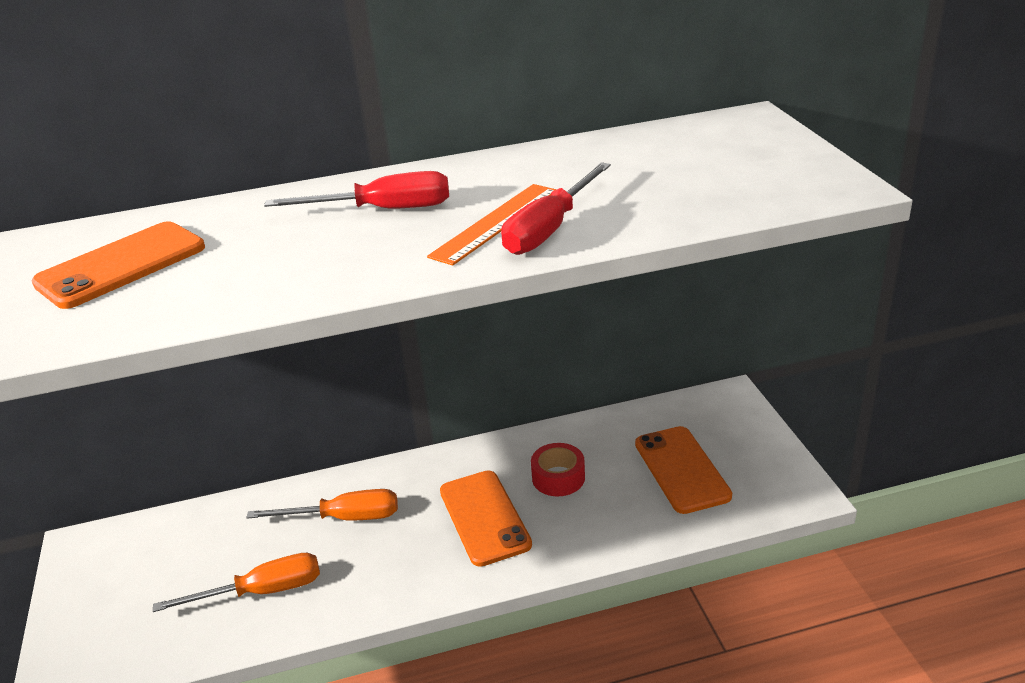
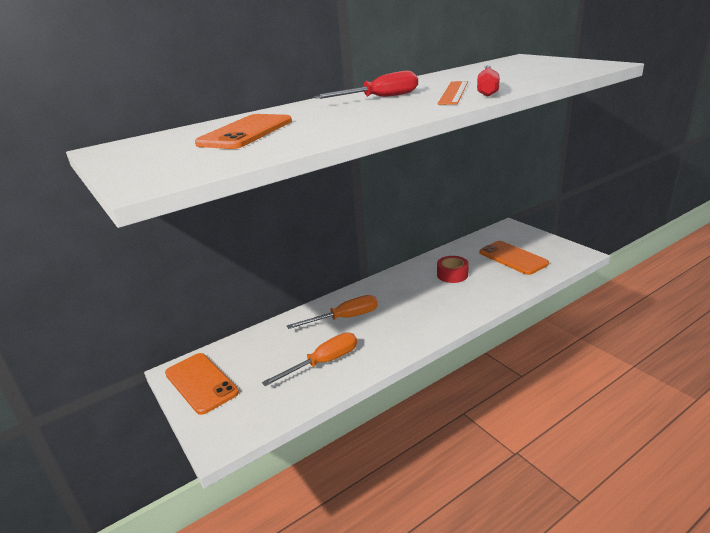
camera: 20 degrees left, 5 degrees down
orange phone [440,470,532,567] -> orange phone moved to [165,353,239,415]

